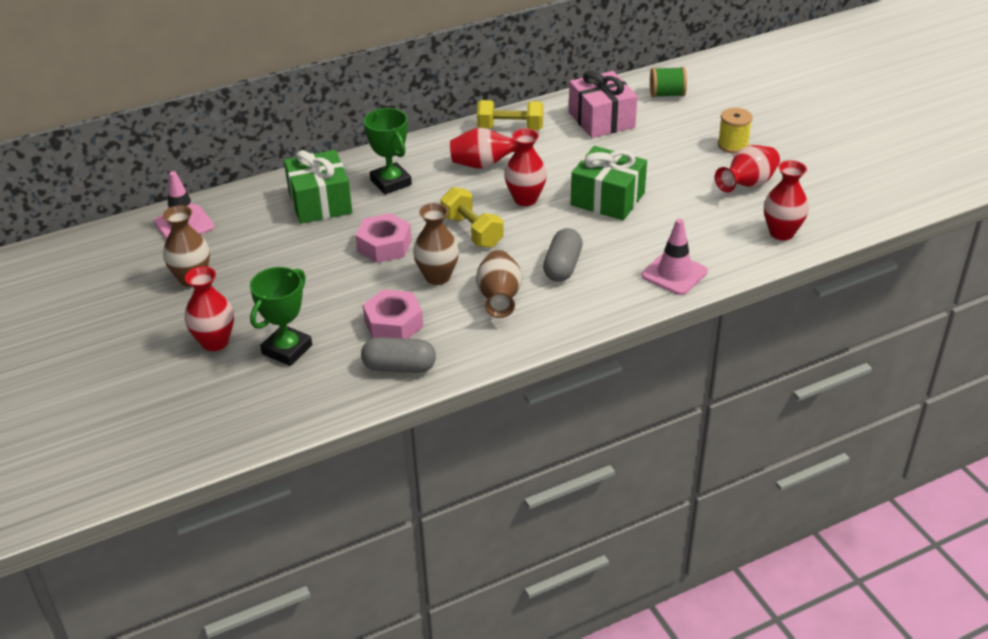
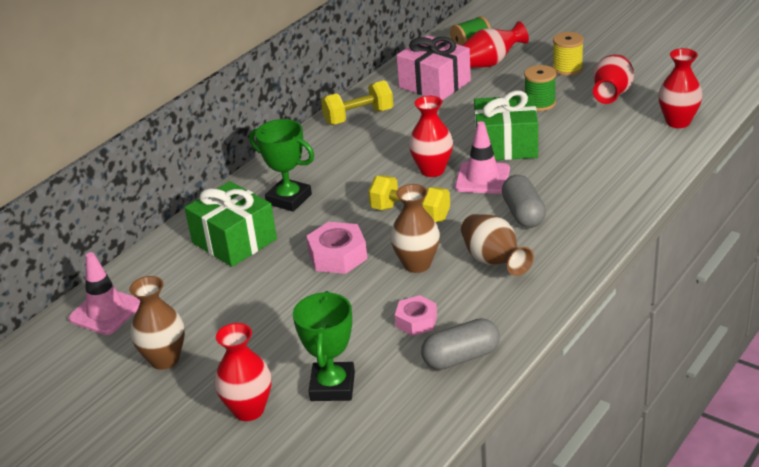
camera: 25 degrees left, 5 degrees down
pink nut [363,289,423,339] -> pink nut [395,295,437,336], size x0.66
red vase [450,128,518,169] -> red vase moved to [462,21,529,68]
pink traffic cone [642,219,708,295] -> pink traffic cone moved to [455,121,510,194]
none -> green spool [524,65,556,111]

